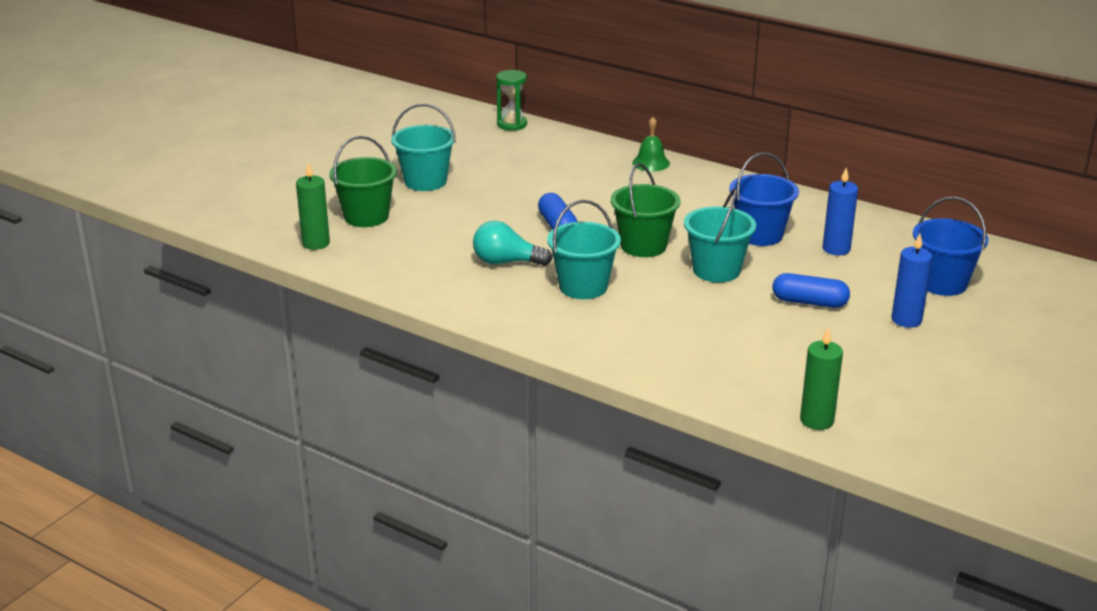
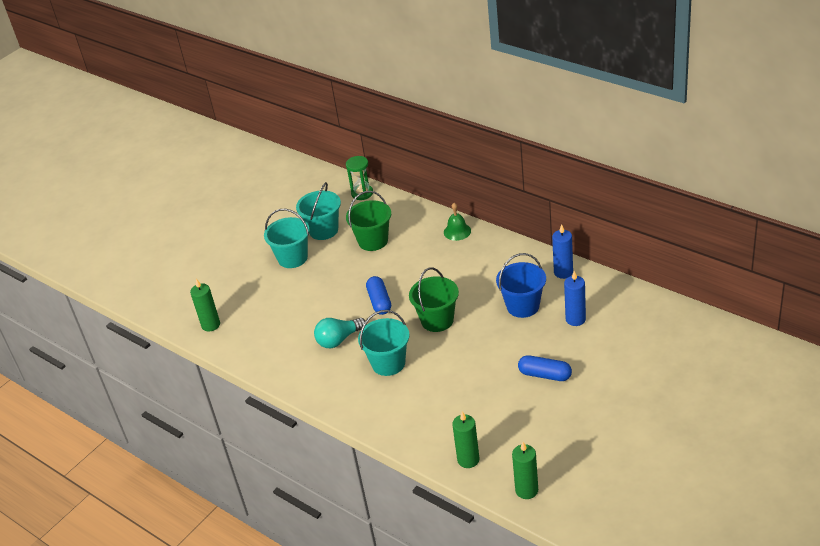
camera: 10 degrees right, 10 degrees up
green bucket [329,136,397,227] -> green bucket moved to [346,191,391,251]
turquoise light bulb [473,221,552,266] -> turquoise light bulb turned 45 degrees counterclockwise [314,318,367,348]
turquoise bucket [684,188,756,282] -> turquoise bucket moved to [296,182,341,240]
blue candle [891,234,933,328] -> blue candle moved to [552,224,573,279]
blue bucket [913,197,988,296] -> none
none -> green candle [452,411,480,468]

